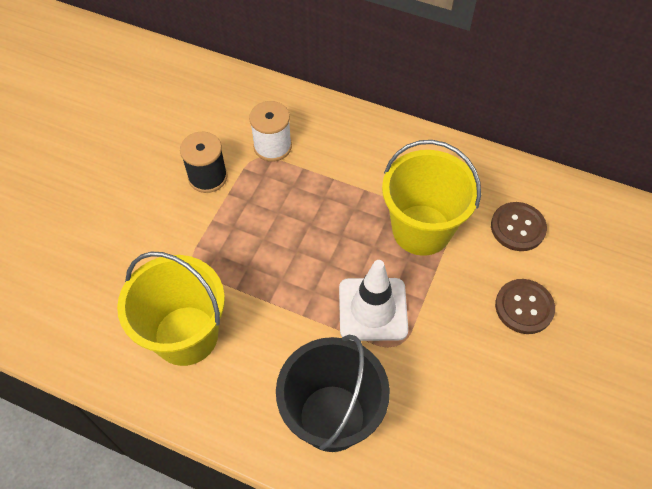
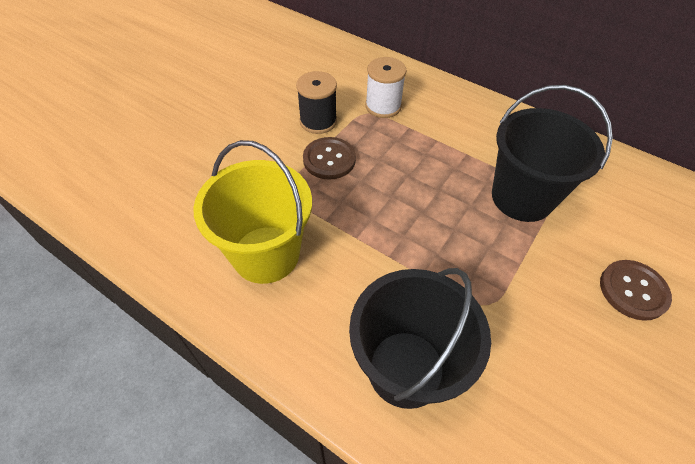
camera: 10 degrees right, 5 degrees down
white traffic cone [339,260,408,341] -> none
yellow bucket [382,140,481,256] -> black bucket [492,85,613,222]
brown button [491,202,547,251] -> brown button moved to [303,137,356,180]

